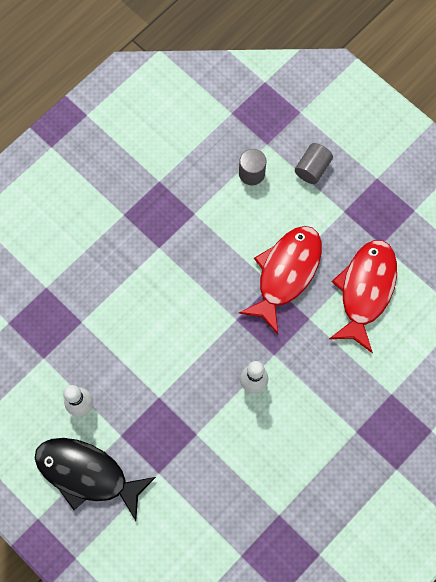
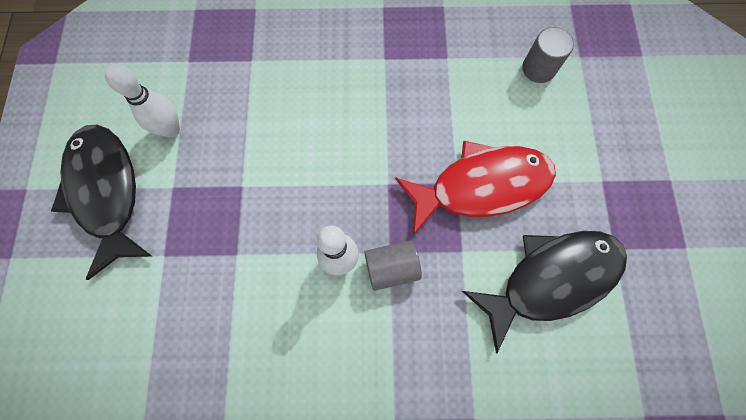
camera: 45 degrees right, 0 degrees up
grey cylinder [295,143,333,184] -> grey cylinder moved to [364,240,422,291]
red fish [329,240,397,353] -> black fish [462,231,627,353]

